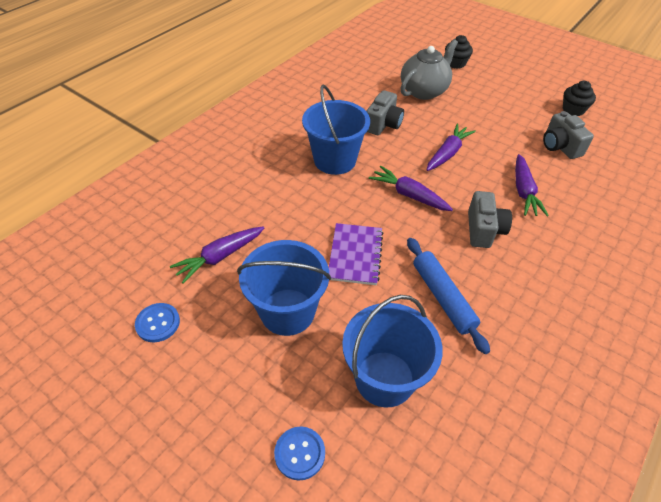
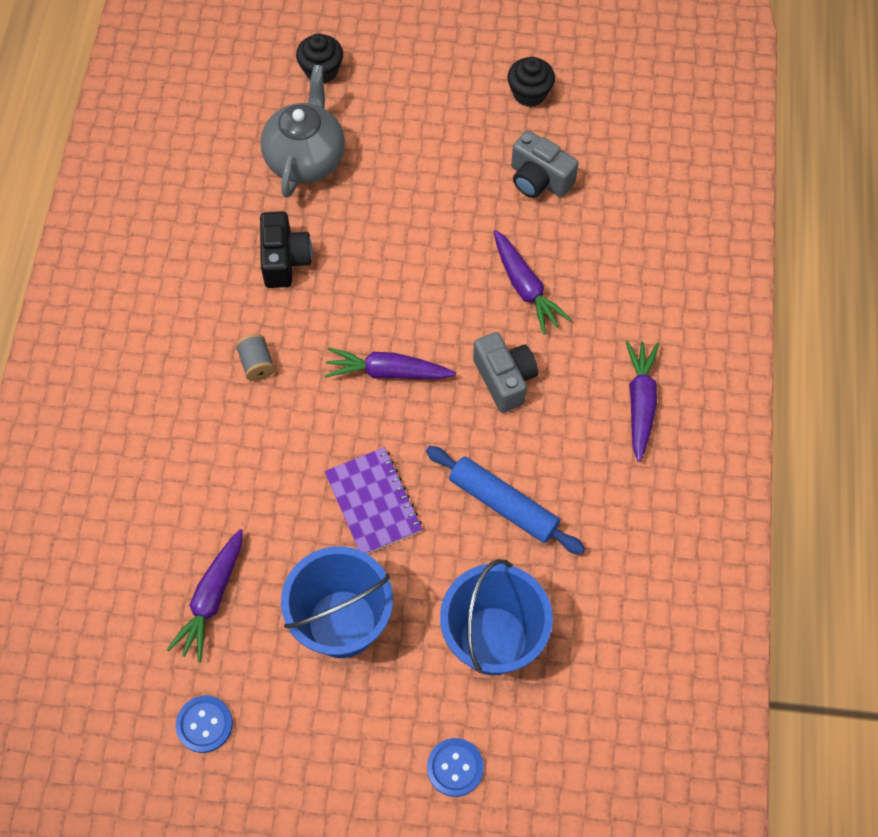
camera: 30 degrees left, 15 degrees up
blue bucket [302,85,370,175] -> grey spool [236,334,275,381]
grey camera [366,90,404,135] -> black camera [260,211,312,288]
purple carrot [427,124,476,171] -> purple carrot moved to [626,341,659,462]

